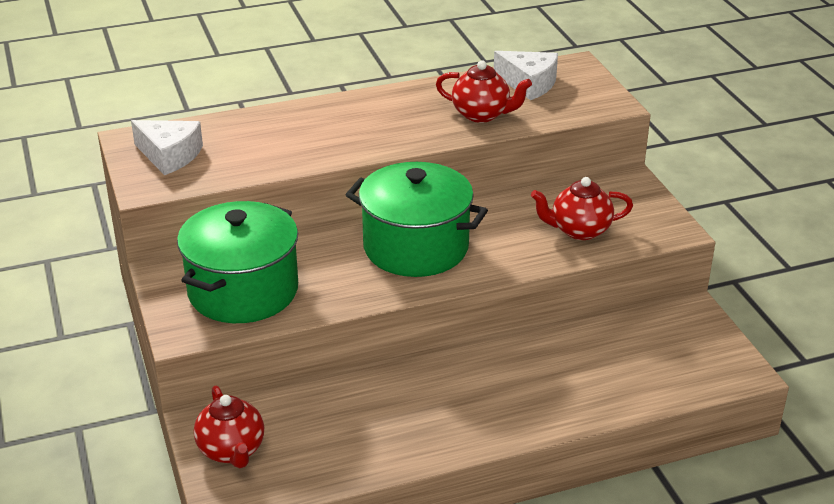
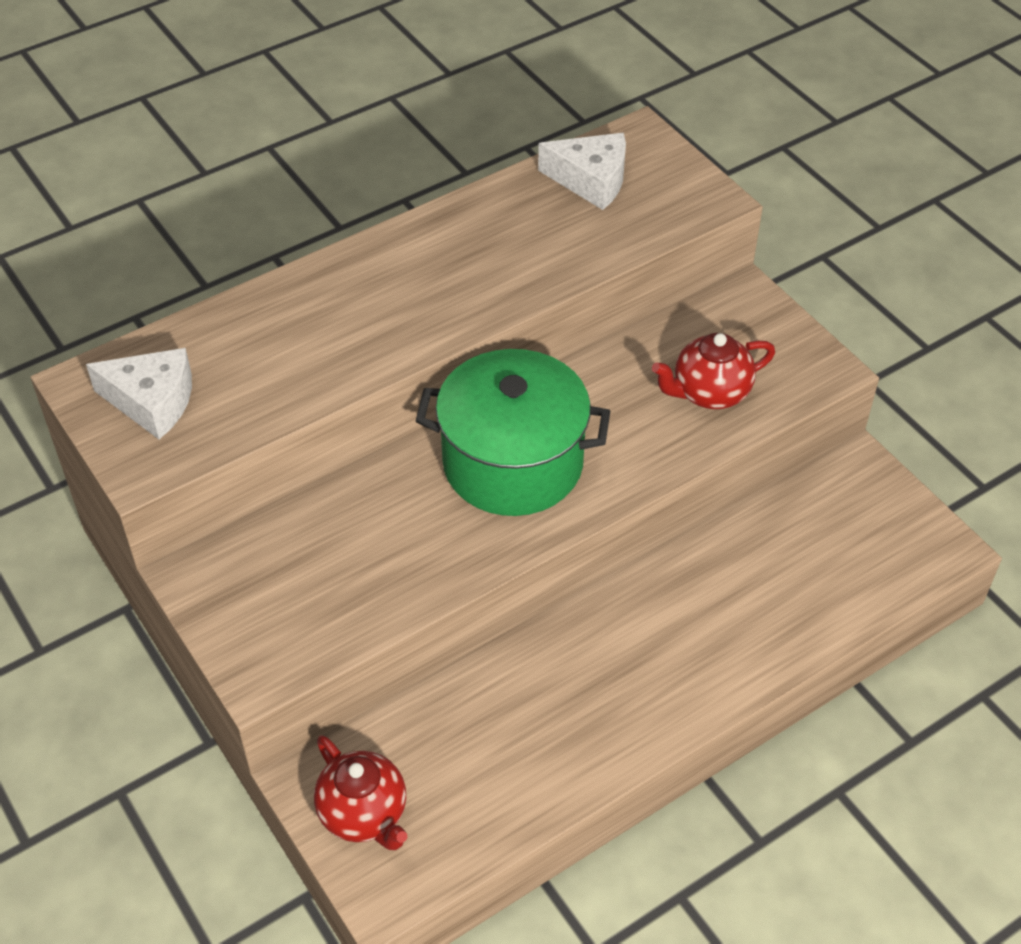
camera: 15 degrees left, 15 degrees up
green pot [177,201,298,323] -> none
red teapot [436,60,532,123] -> none

